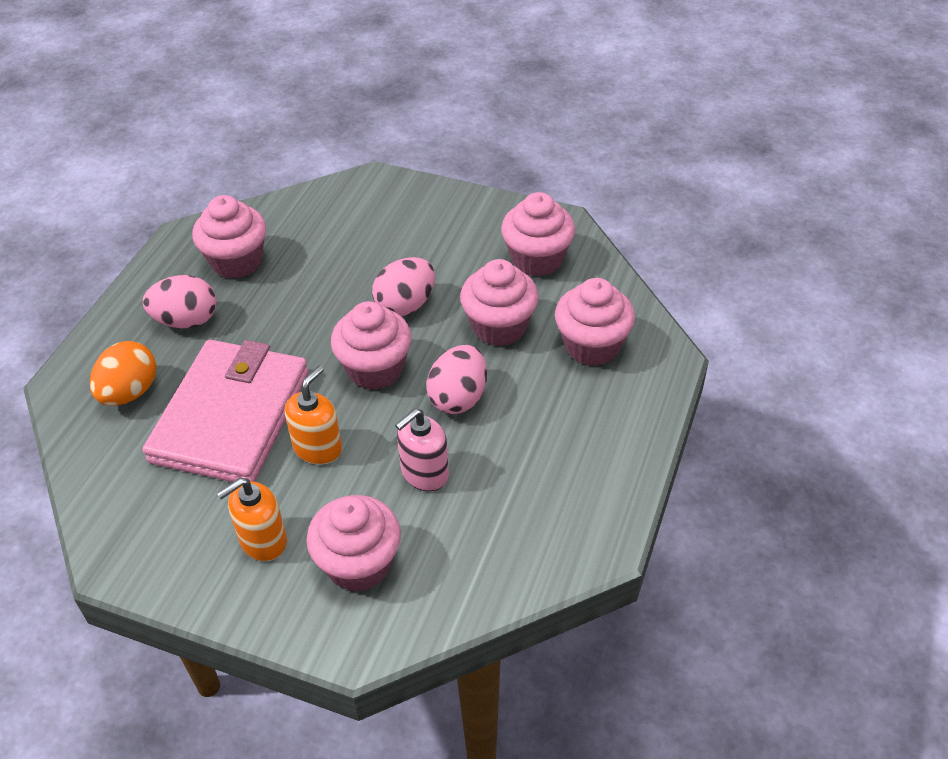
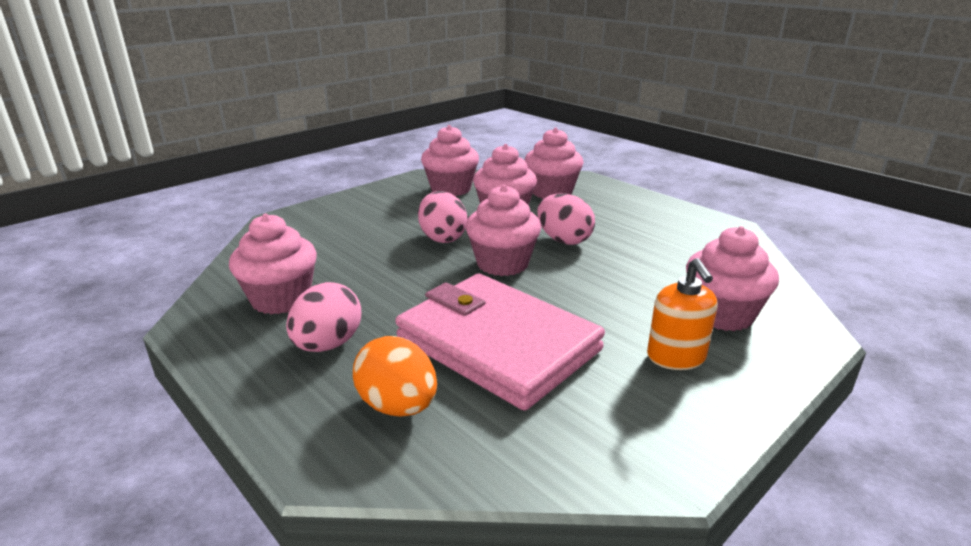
camera: 65 degrees left, 20 degrees down
orange soap dispenser [285,366,342,465] -> none
pink soap dispenser [395,408,449,491] -> none

